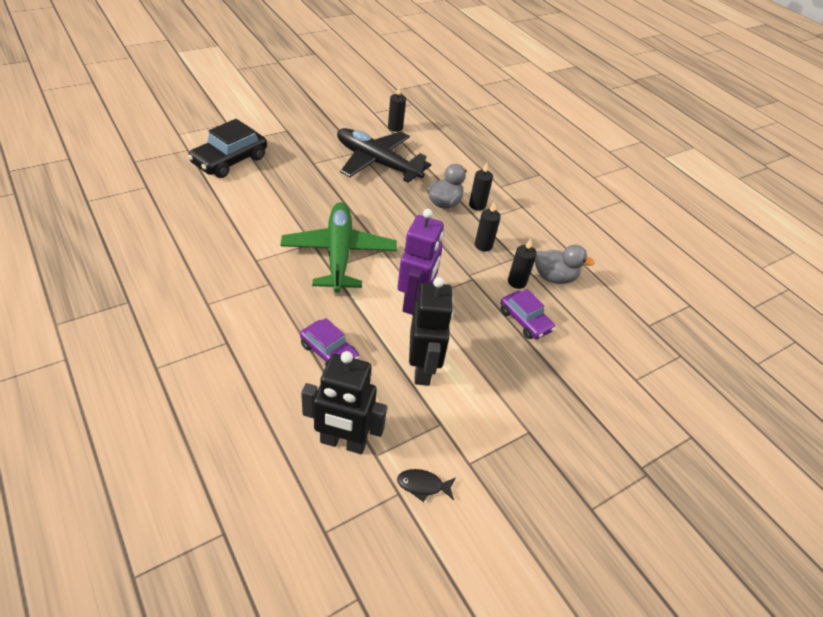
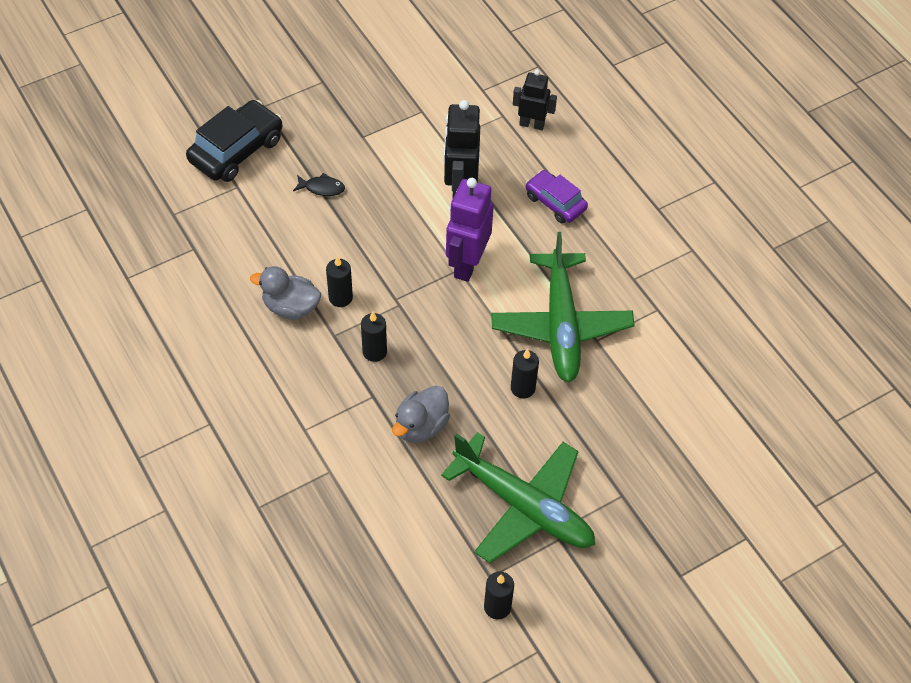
camera: 175 degrees left, 10 degrees up
black car [188,119,267,178] -> black car moved to [186,100,283,182]
black robot [301,351,387,454] -> black robot [513,70,557,130], size x0.62
black plane [337,128,431,183] -> green plane [441,432,595,563]
black fish [397,469,456,502] -> black fish moved to [293,173,345,196]
black candle [469,163,493,211] -> black candle moved to [511,349,539,399]
purple car [501,289,555,339] -> none

